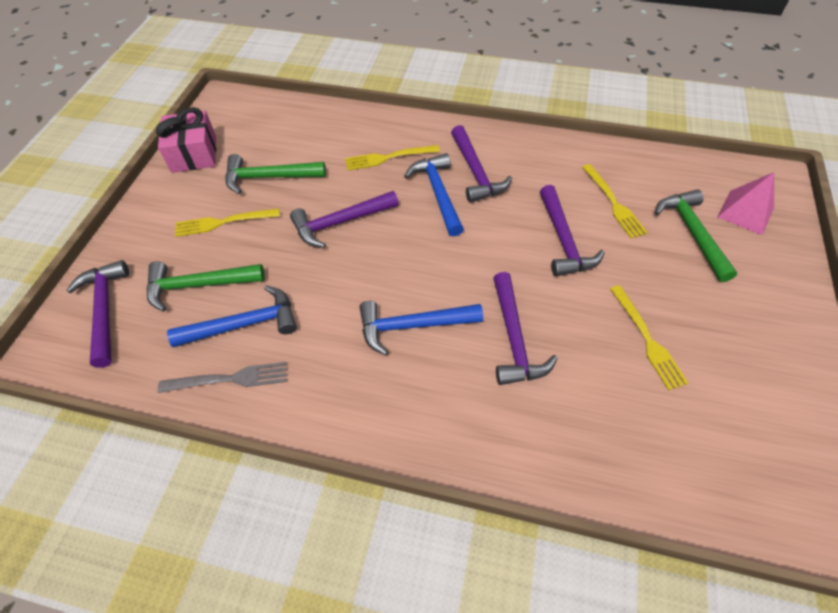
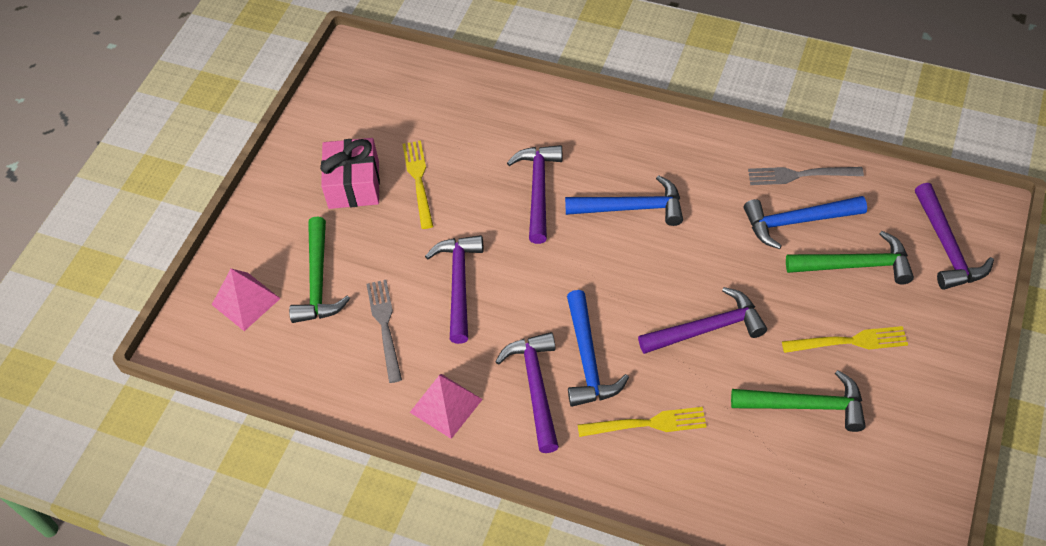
camera: 170 degrees left, 0 degrees up
pink gift [156,107,216,173] -> pink gift moved to [320,138,380,209]
yellow fork [582,164,648,239] -> grey fork [366,280,402,383]
none -> pink pyramid [410,374,483,439]

